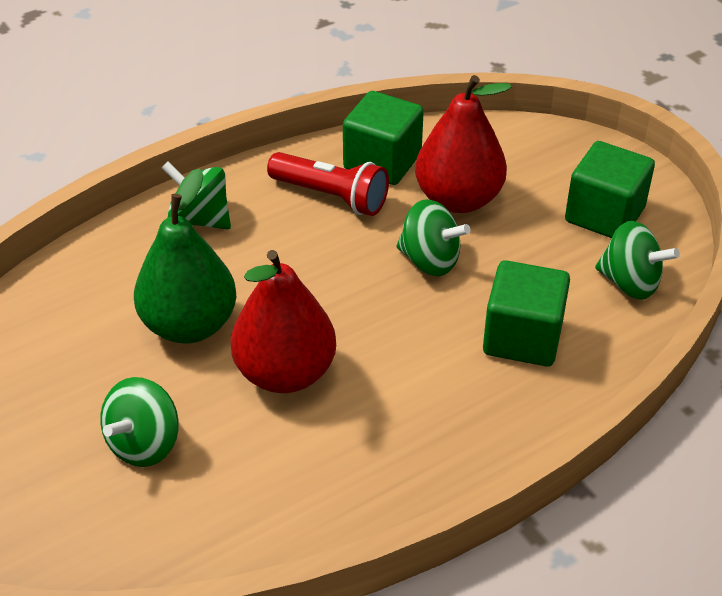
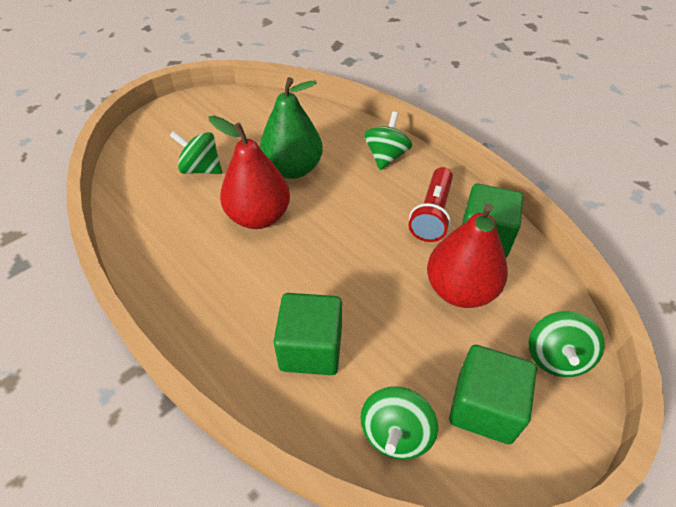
camera: 80 degrees right, 5 degrees up
green spinning top [396,199,471,276] -> green spinning top moved to [528,311,605,377]

